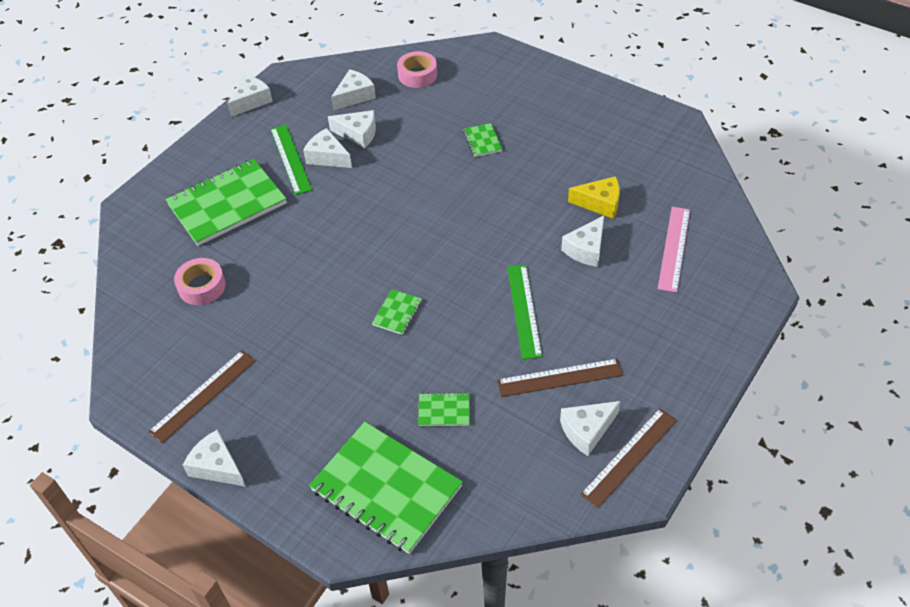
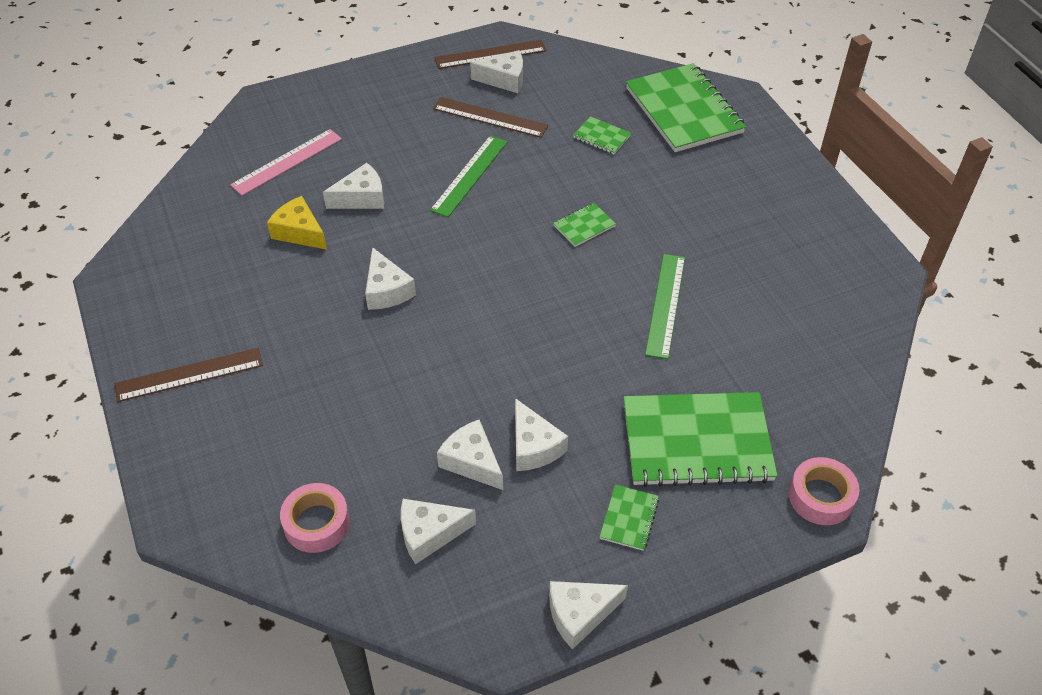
camera: 150 degrees left, 0 degrees up
brown ruler [148,350,256,443] -> brown ruler moved to [115,348,263,402]
pink tape [174,258,226,305] -> pink tape moved to [789,457,860,525]
white cheese [183,429,246,487] -> white cheese moved to [365,247,416,310]
green ruler [271,125,312,195] -> green ruler moved to [645,254,685,359]
green notebook [463,123,503,157] -> green notebook moved to [600,484,659,551]

